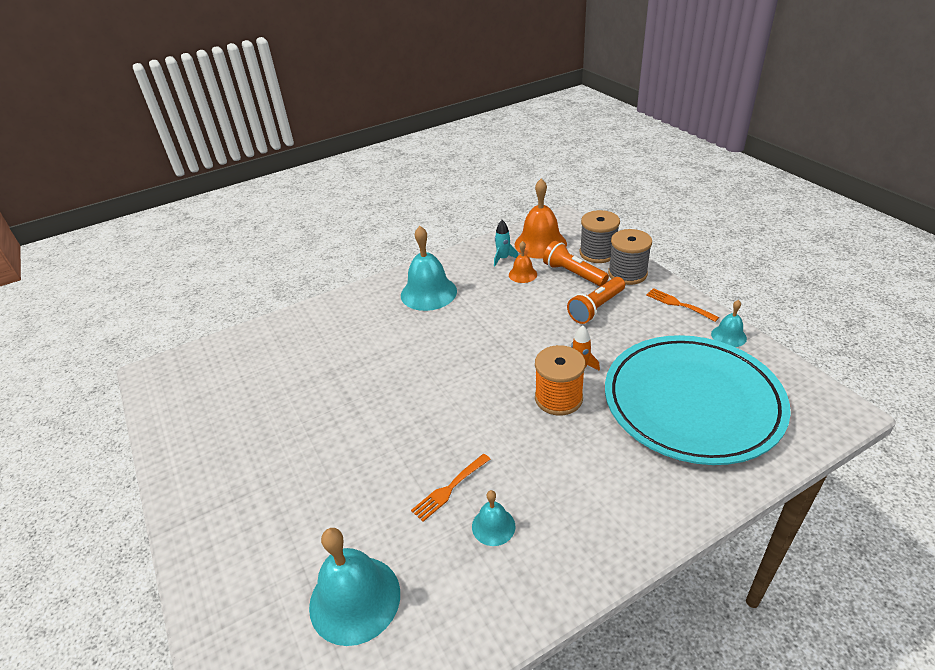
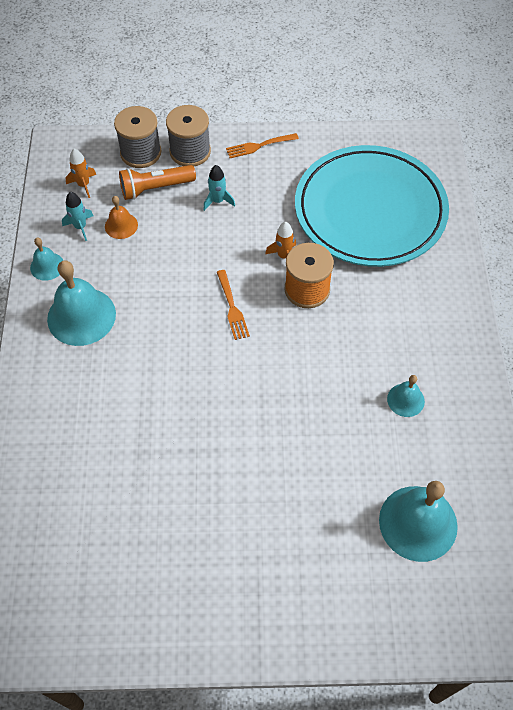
camera: 65 degrees left, 20 degrees up
orange fork [411,454,490,522] -> orange fork moved to [217,270,250,340]
orange bell [515,179,567,259] -> orange rocket [66,148,96,198]
orange flashlight [567,277,625,324] -> turquoise rocket [203,165,235,211]
turquoise bell [711,300,747,347] -> turquoise bell moved to [30,238,64,281]

